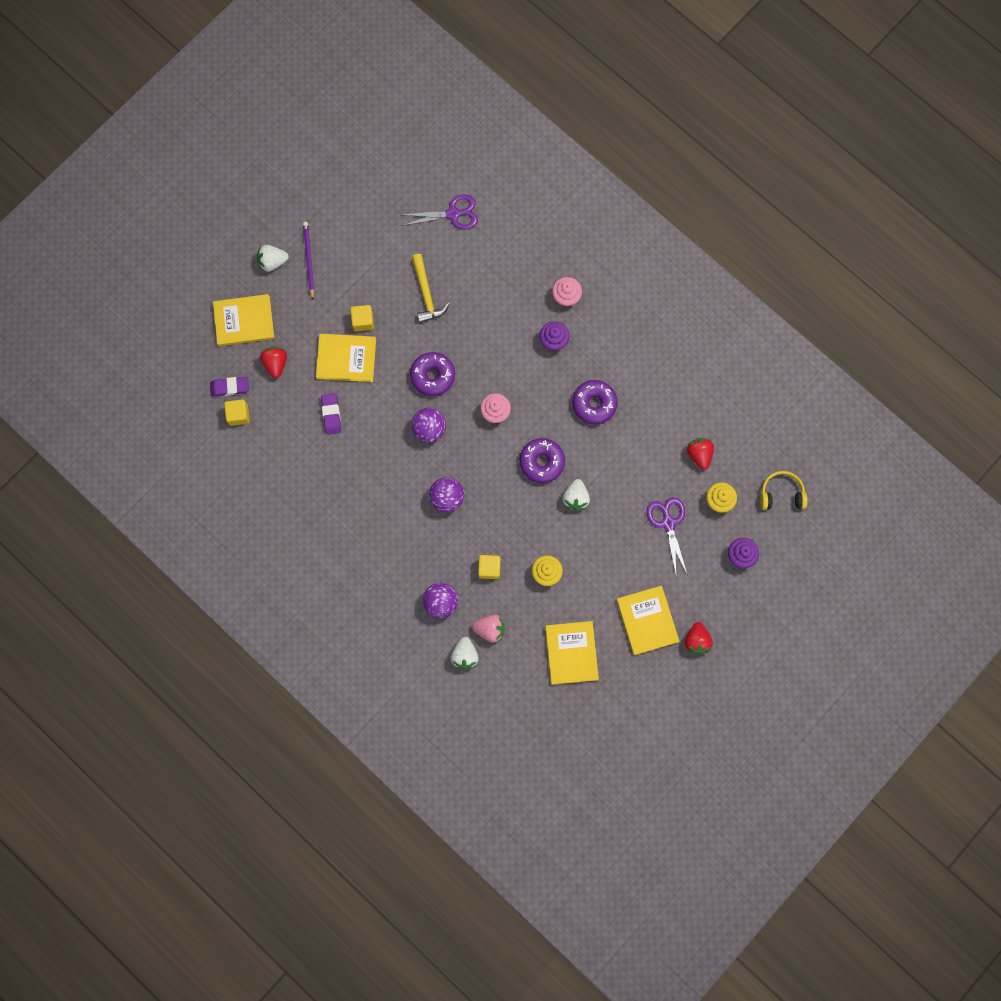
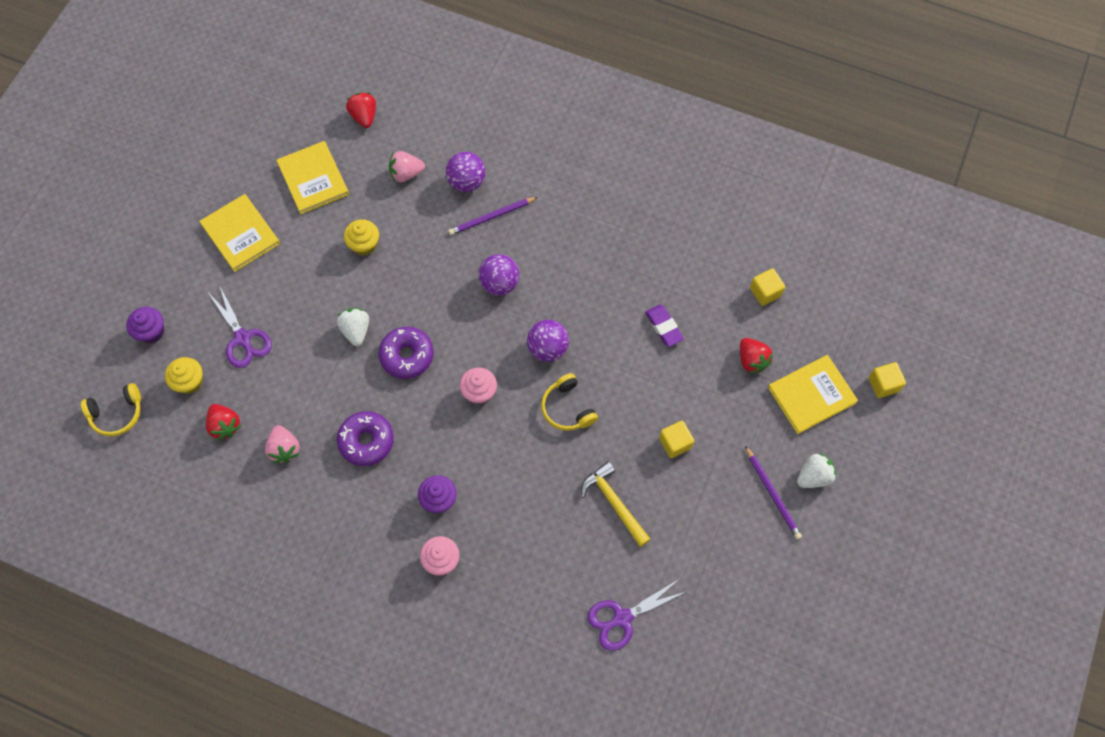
camera: 160 degrees right, 10 degrees down
purple eraser [210,377,249,397] -> none
yellow book [316,334,376,382] -> none
purple donut [410,352,455,396] -> yellow headphones [541,373,598,431]
white strawberry [450,637,479,669] -> none
yellow cube [478,555,501,579] -> yellow cube moved to [869,362,906,398]
red strawberry [685,622,713,654] -> red strawberry moved to [346,92,376,128]
none -> pink strawberry [265,425,300,463]
none -> purple pencil [448,197,538,235]

